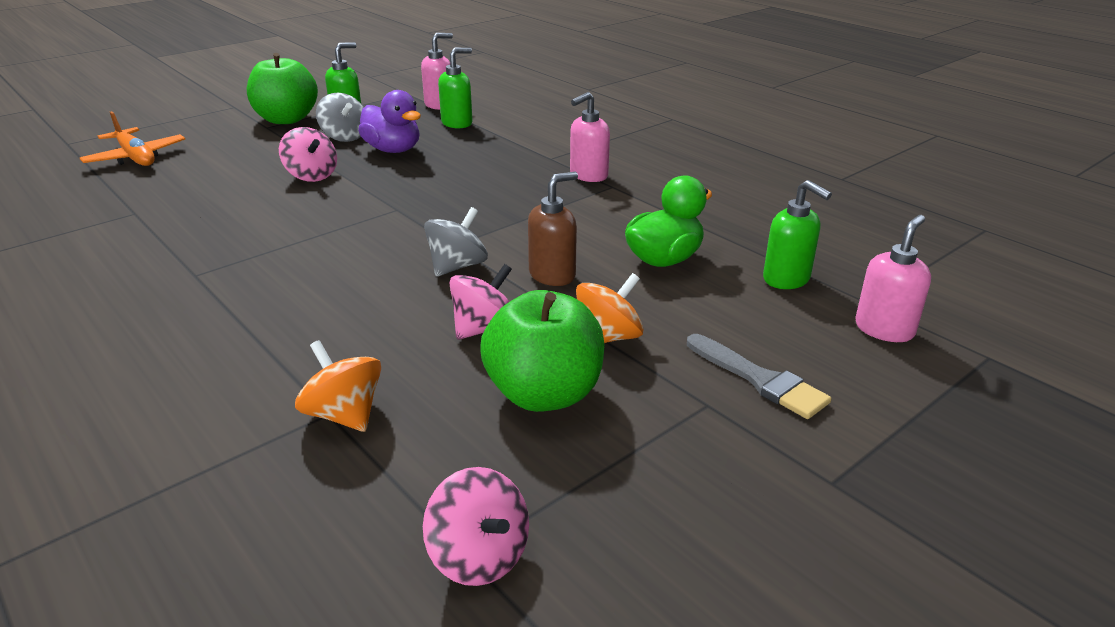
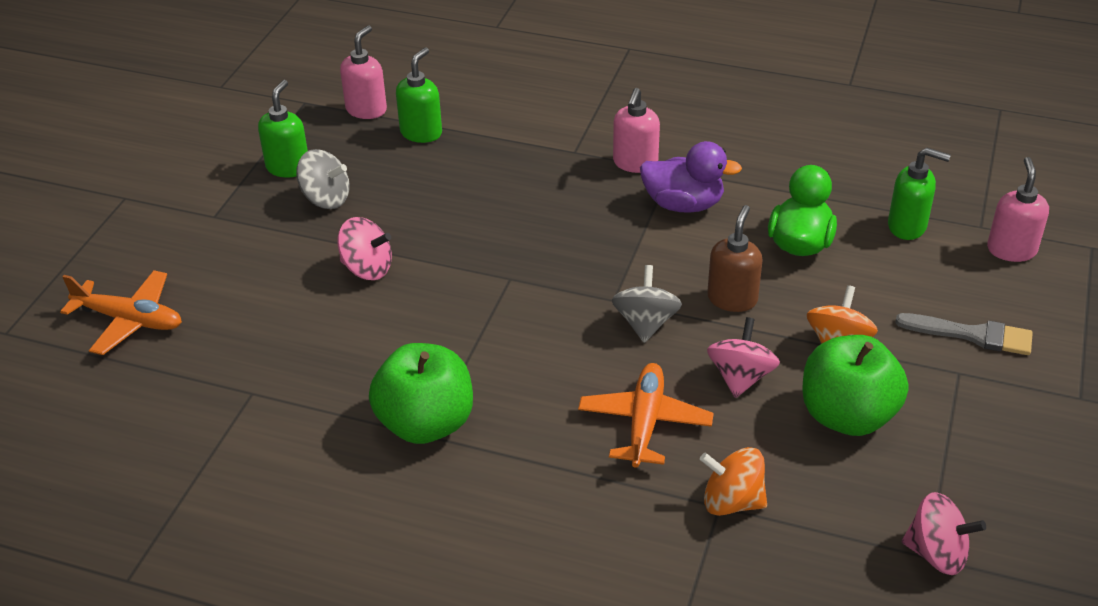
camera: 30 degrees left, 10 degrees up
green apple [247,53,318,124] -> green apple moved to [369,343,473,444]
purple duck [358,90,421,153] -> purple duck moved to [640,141,742,213]
none -> orange plane [578,363,714,468]

